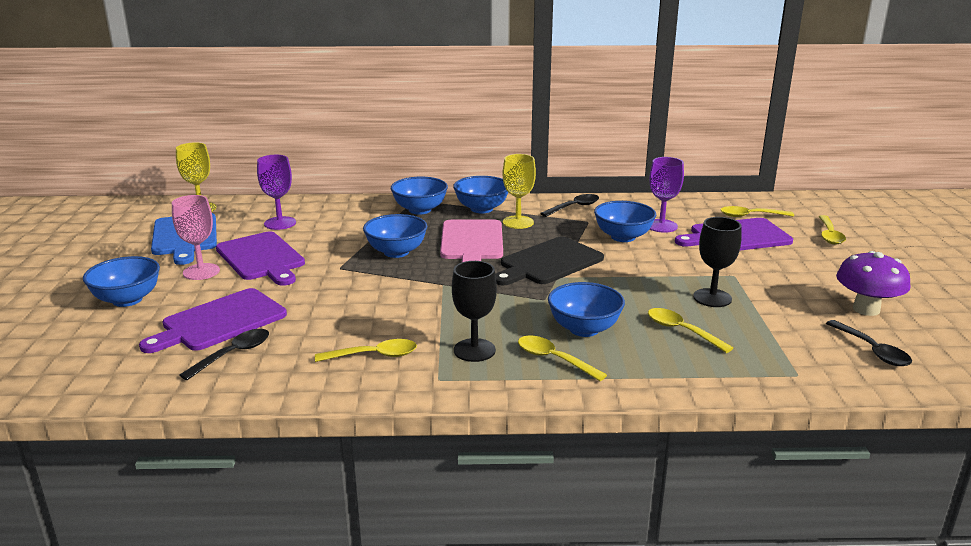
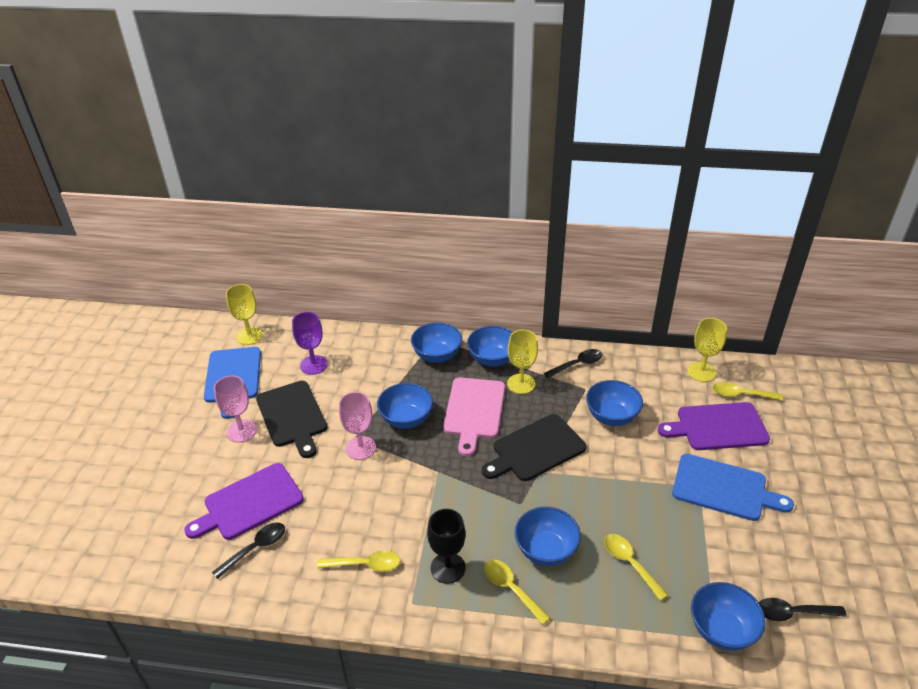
camera: 10 degrees right, 15 degrees up
blue bowl [83,256,160,307] -> blue bowl moved to [691,582,766,651]
purple cutting board [216,232,305,286] -> black cutting board [256,381,327,458]
purple goblet [649,157,684,233] -> none
black goblet [693,217,742,307] -> none
yellow spoon [818,215,846,245] -> none
black spoon [826,320,912,366] -> black spoon turned 105 degrees clockwise [759,598,847,621]
purple mushroom [836,251,910,316] -> none
none -> pink goblet [339,392,376,460]
none -> blue cutting board [672,454,794,521]
none -> yellow goblet [687,318,727,382]

